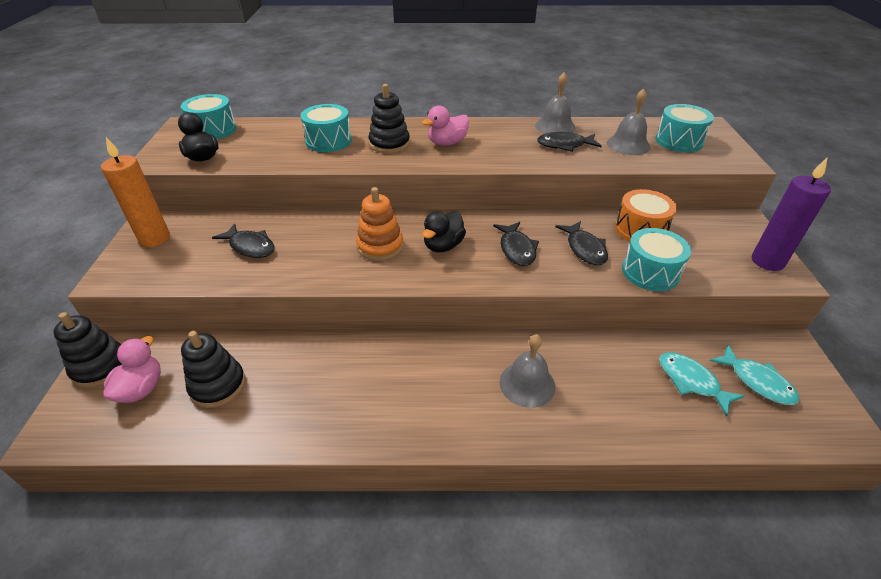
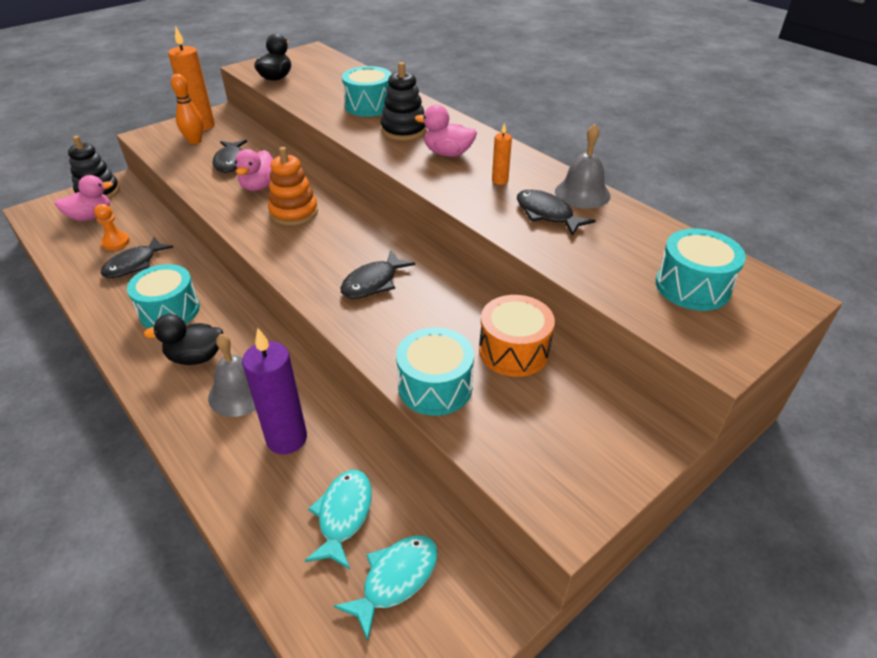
camera: 50 degrees right, 0 degrees up
turquoise drum [181,94,237,139] -> turquoise drum moved to [127,264,200,328]
black stacking toy [181,331,246,408] -> orange pawn [94,204,130,250]
black duck [422,211,466,252] -> black duck moved to [144,314,223,365]
black fish [555,221,608,265] -> black fish moved to [101,237,174,278]
grey bell [607,89,650,155] -> none
turquoise fish [710,344,799,405] -> turquoise fish turned 150 degrees counterclockwise [334,535,438,641]
purple candle [752,158,831,271] -> purple candle moved to [242,328,307,454]
none -> orange bowling pin [171,74,203,144]
none -> pink duck [235,149,273,191]
none -> orange candle [492,123,512,185]

